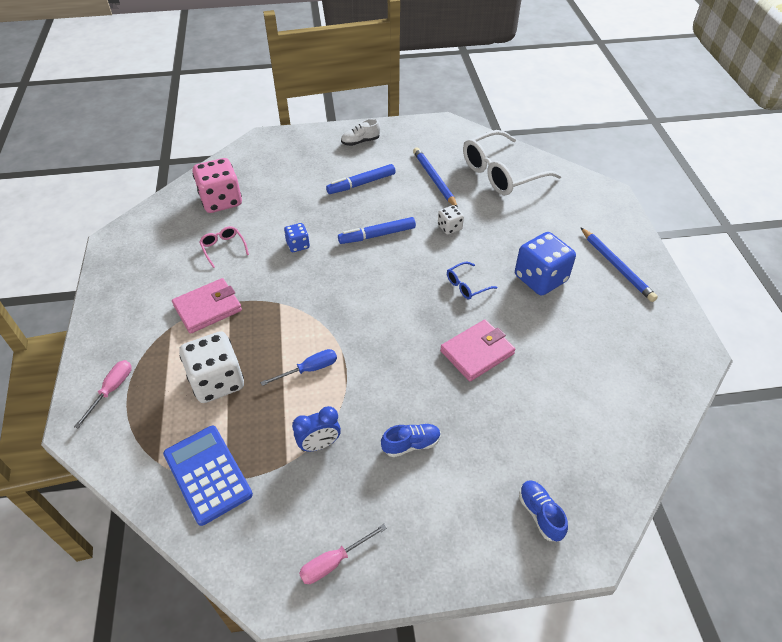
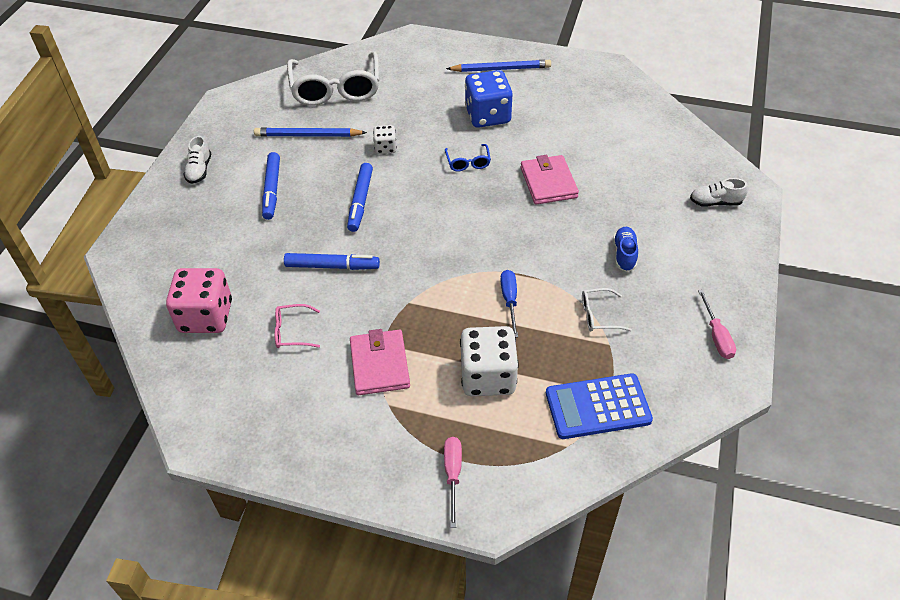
camera: 65 degrees left, 0 degrees up
pink screwdriver [74,360,132,428] -> pink screwdriver turned 45 degrees clockwise [444,437,462,528]
blue dice [284,223,310,252] -> blue marker [284,253,380,270]
blue clock [292,406,341,452] -> white glasses [582,288,632,331]
blue shoe [519,480,568,541] -> white shoe [690,178,748,207]

